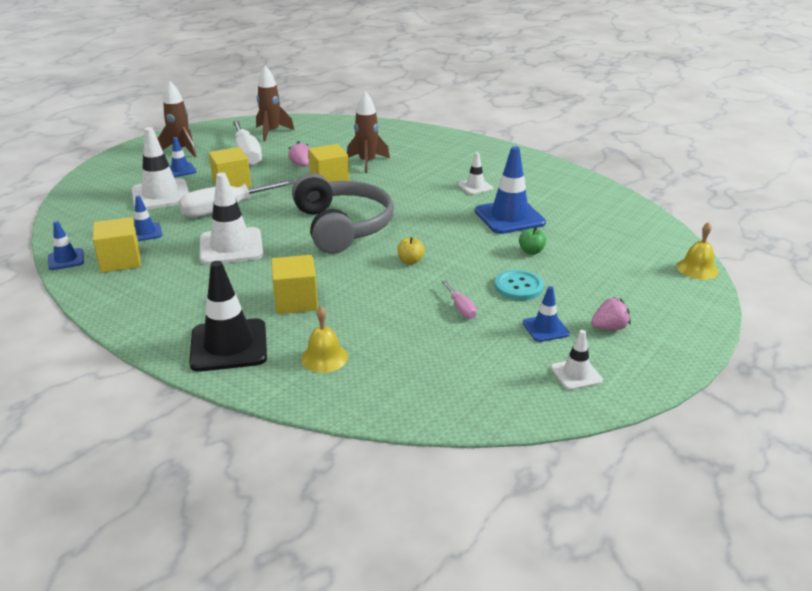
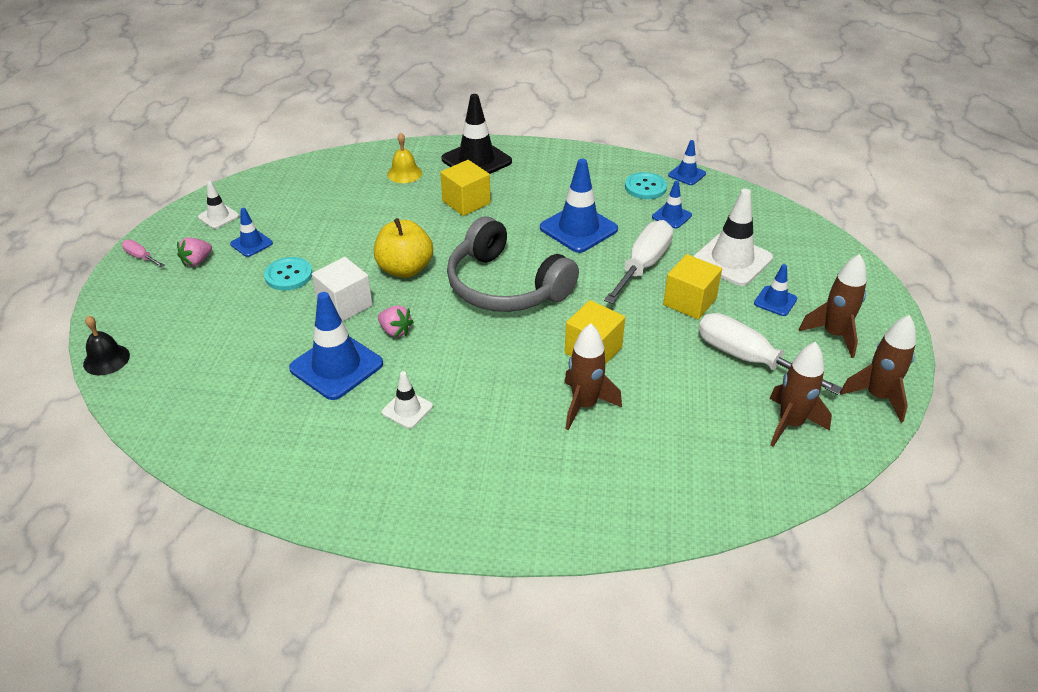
camera: 150 degrees right, 10 degrees up
yellow cube [93,217,141,273] -> turquoise button [625,172,667,199]
white traffic cone [200,172,264,265] -> blue traffic cone [540,159,618,253]
pink strawberry [288,141,309,167] -> pink strawberry moved to [378,306,414,337]
yellow apple [397,237,425,264] -> yellow apple [374,218,433,278], size x2.09
pink screwdriver [442,281,477,319] -> pink screwdriver moved to [122,240,165,267]
green apple [519,227,546,254] -> none
yellow bell [677,222,718,280] -> black bell [83,316,130,375]
none -> white cube [312,257,373,321]
none -> brown rocket [840,315,916,423]

